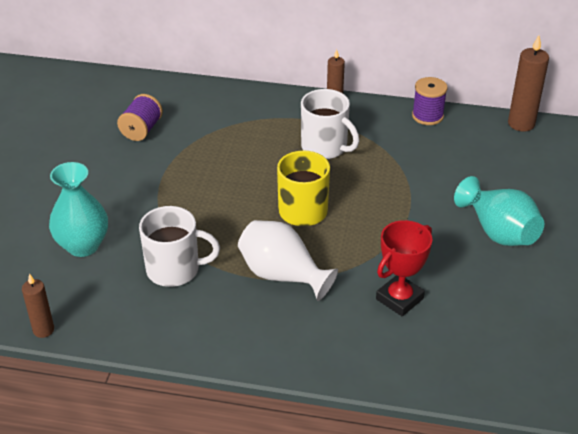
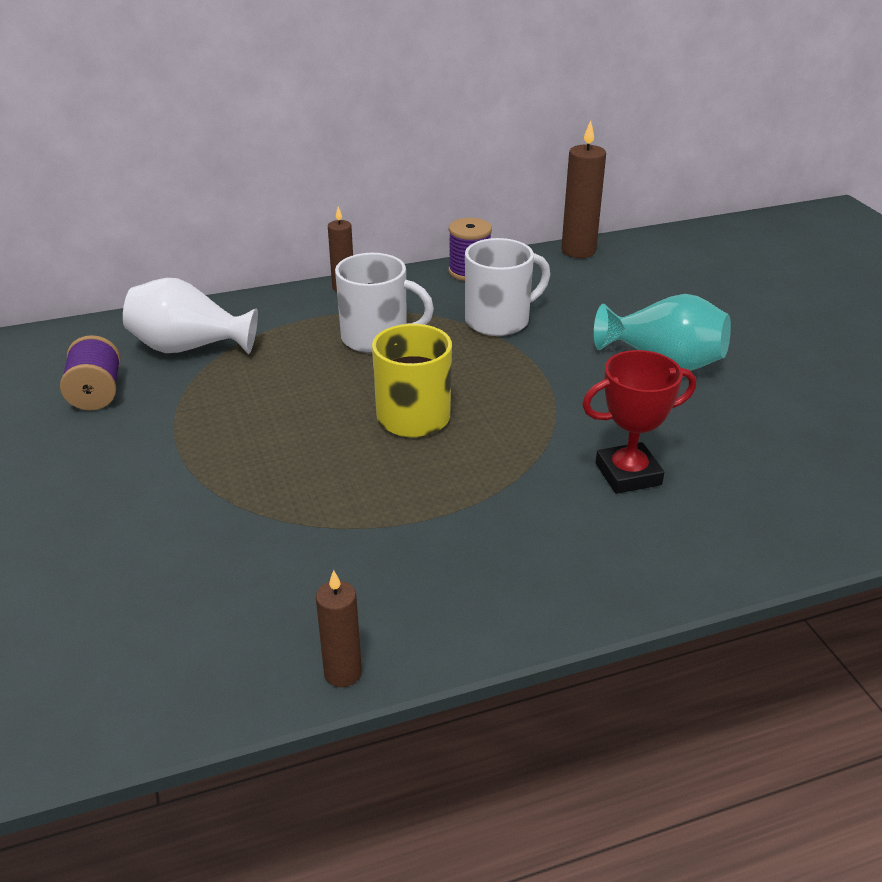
camera: 30 degrees left, 5 degrees down
brown candle [22,274,54,338] -> brown candle moved to [316,570,362,687]
turquoise vase [49,162,108,257] -> none
white mug [139,206,220,287] -> white mug moved to [465,238,550,336]
white vase [238,220,338,301] -> white vase moved to [123,278,258,354]
red trophy [376,220,432,316] -> red trophy turned 60 degrees clockwise [582,350,696,494]

